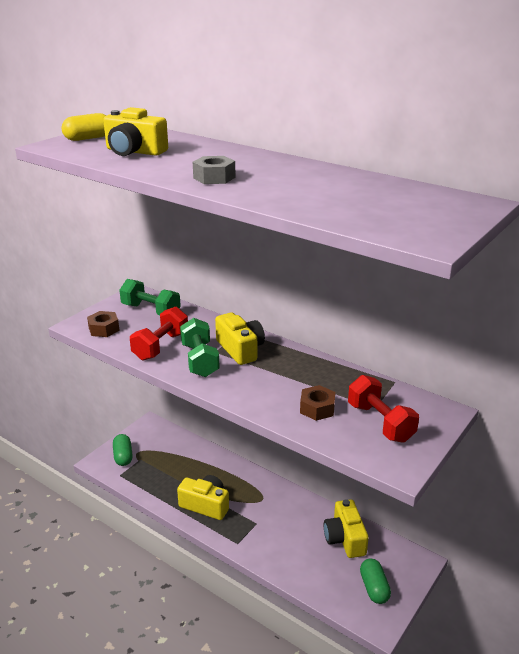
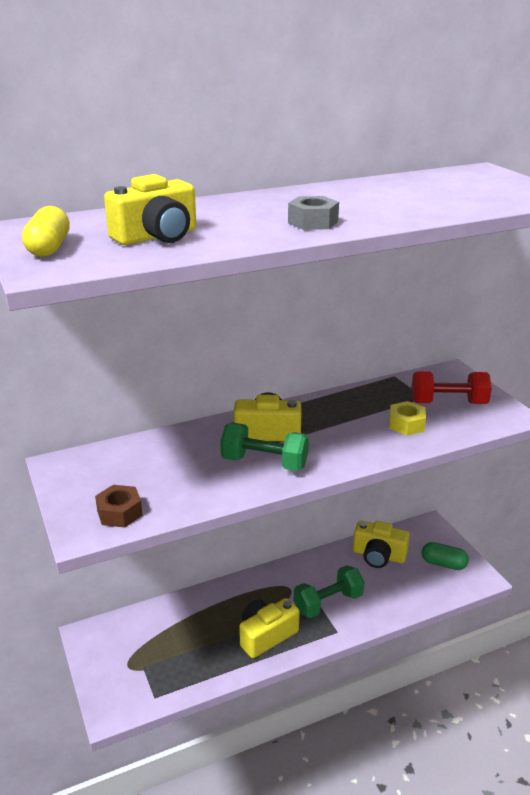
camera: 60 degrees left, 0 degrees up
green capsule [113,434,133,466] -> none
green dumbbell [119,279,181,315] -> green dumbbell moved to [294,565,364,618]
red dumbbell [130,307,188,361] -> none
brown nut [300,385,335,421] -> yellow nut [389,401,426,435]

